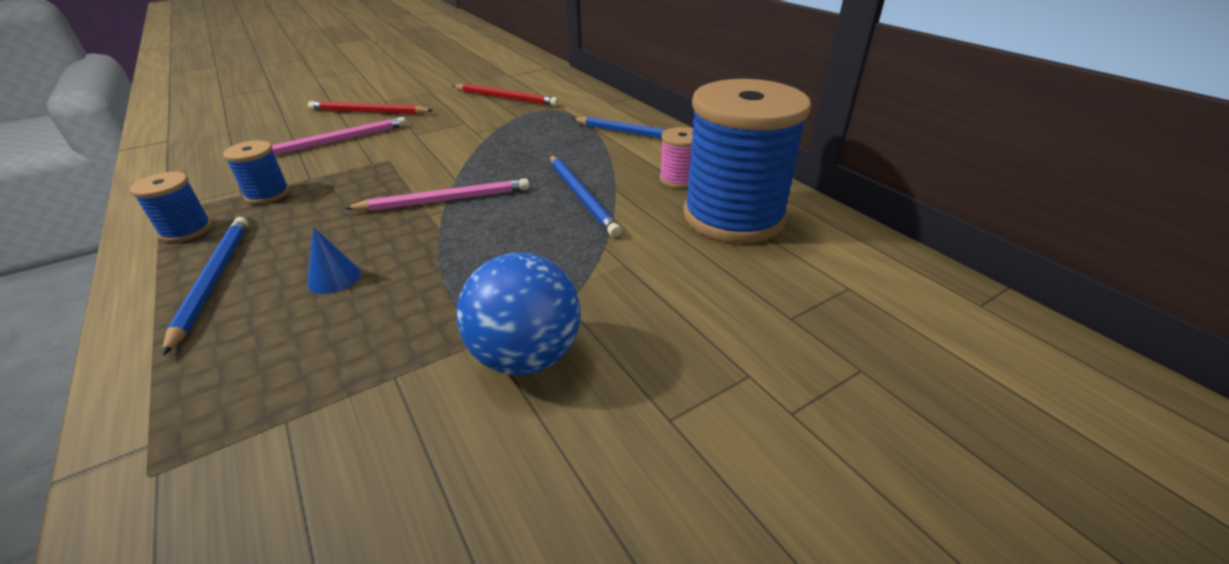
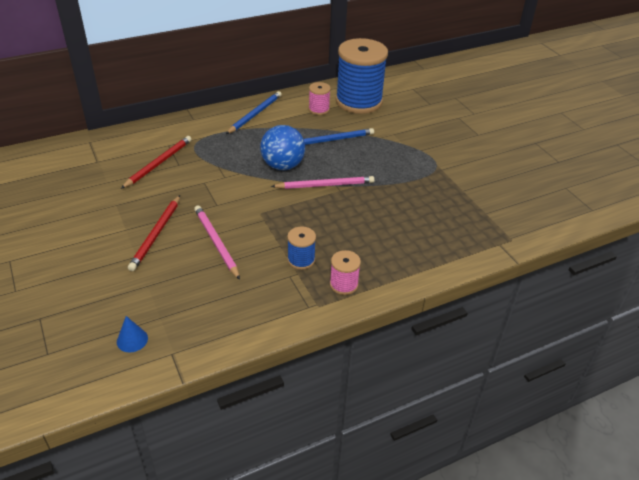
camera: 85 degrees left, 5 degrees up
blue spool [130,172,212,243] -> pink spool [330,250,361,295]
blue pencil [162,217,249,356] -> none
blue cone [307,227,361,294] -> blue cone moved to [117,316,148,352]
pink pencil [344,178,530,211] -> pink pencil turned 90 degrees clockwise [271,176,375,189]
blue ball [456,252,581,375] -> blue ball moved to [260,125,305,170]

